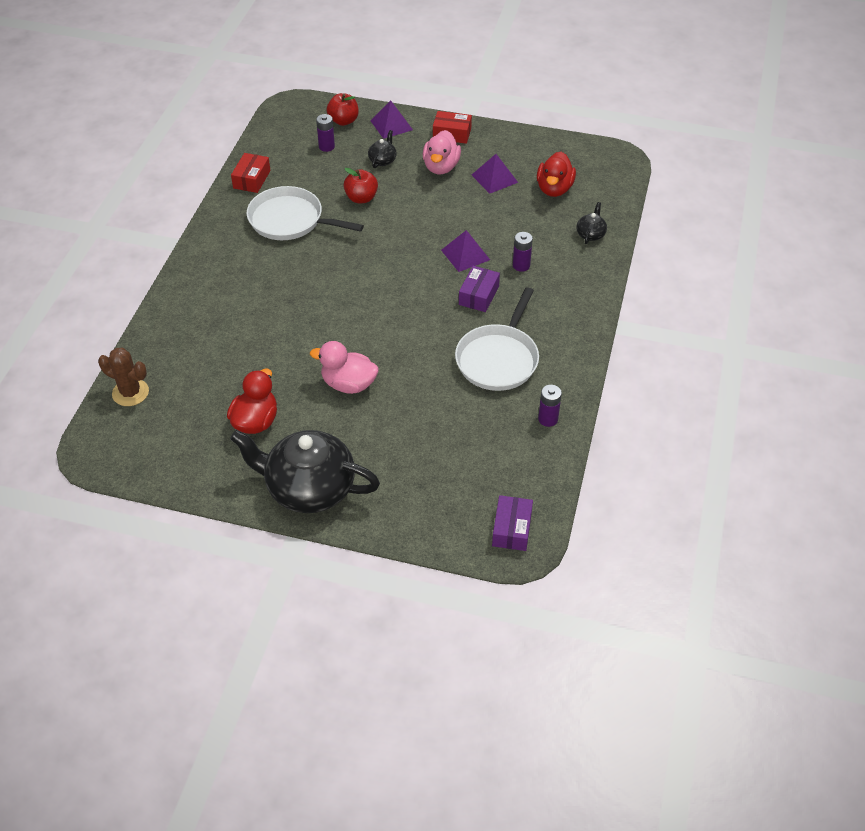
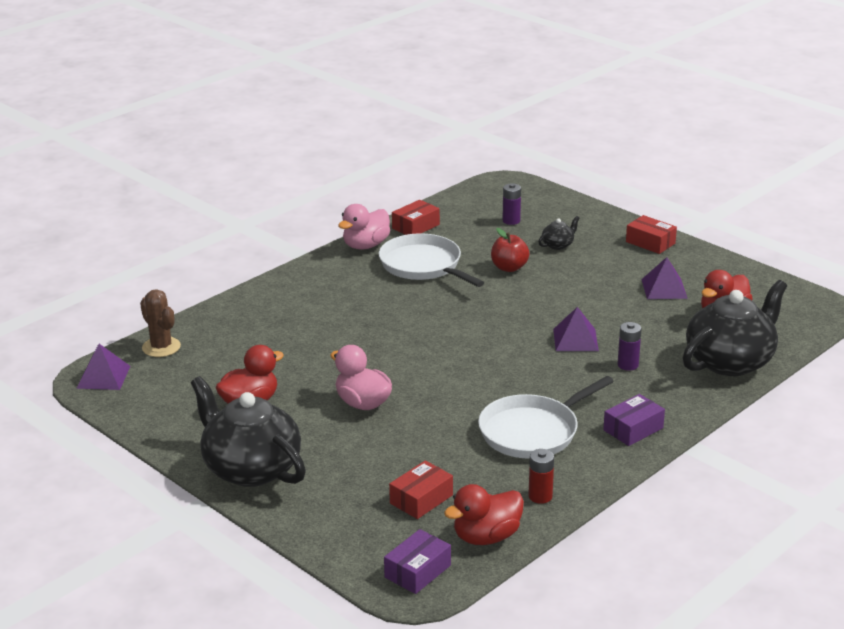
camera: 30 degrees right, 20 degrees down
red apple [327,93,359,126] -> none
purple pyramid [370,101,413,139] -> purple pyramid moved to [76,344,130,390]
pink duck [423,130,461,174] -> pink duck moved to [338,204,390,250]
purple box [459,266,500,312] -> purple box moved to [603,394,665,446]
purple battery [538,385,562,427] -> red battery [528,449,554,504]
black teapot [576,202,607,244] -> black teapot [683,280,787,376], size x2.42
none -> red box [389,460,453,519]
none -> red duck [444,484,524,545]

